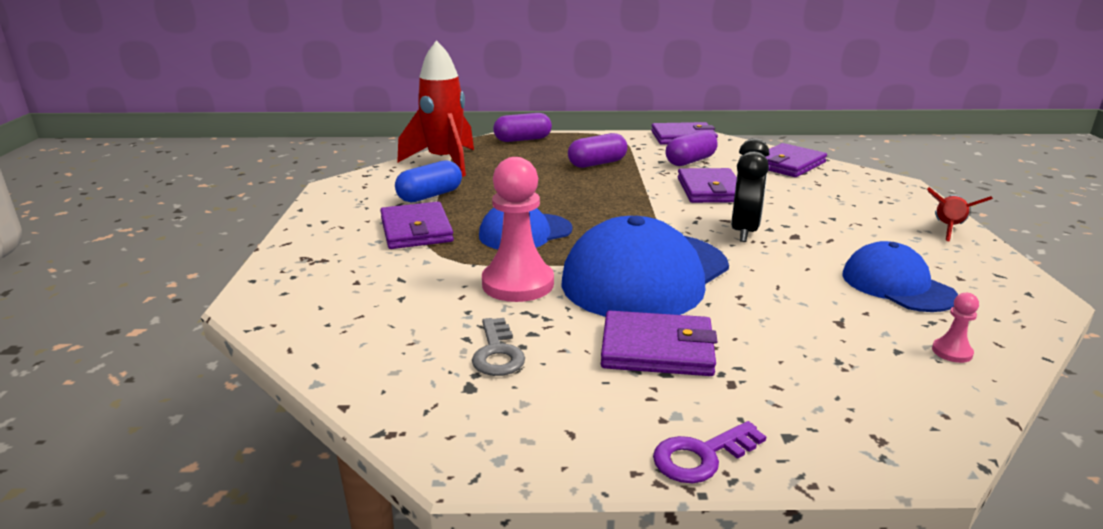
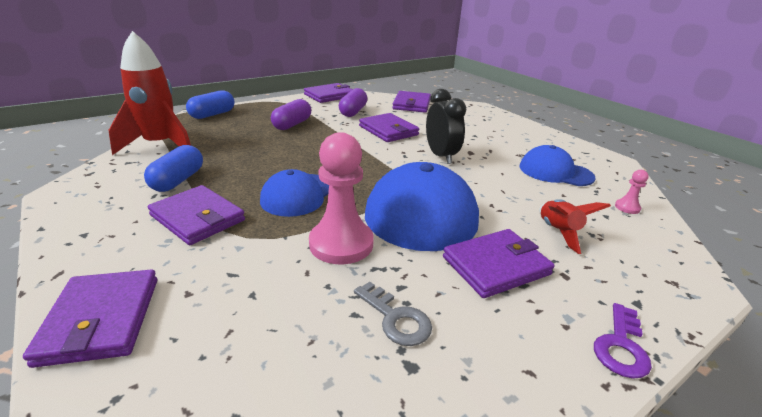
camera: 35 degrees left, 5 degrees up
purple capsule [493,113,552,142] -> blue capsule [186,90,235,119]
red rocket [927,187,993,242] -> red rocket moved to [539,199,611,254]
none -> purple wallet [23,269,157,368]

